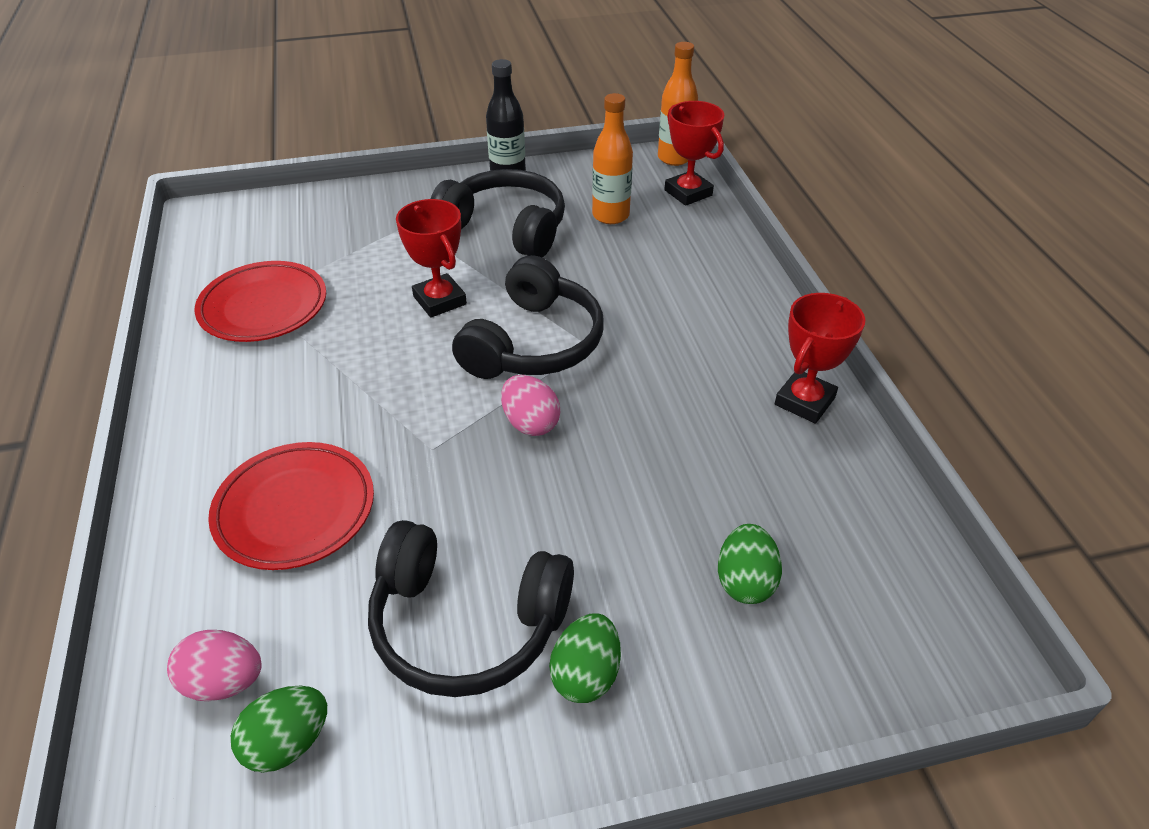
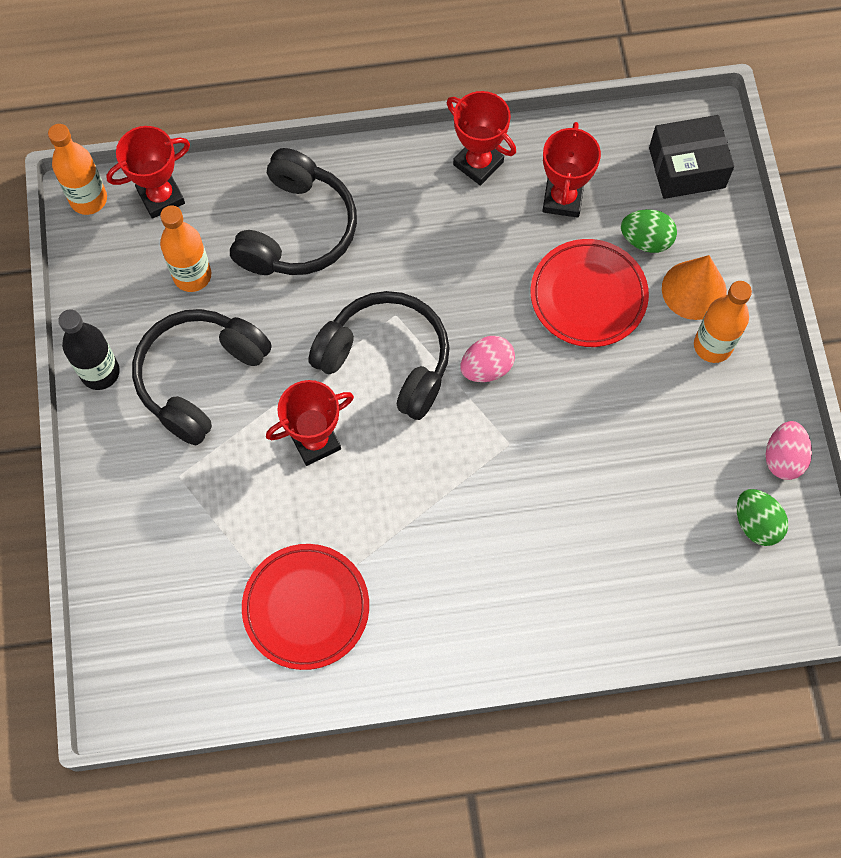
camera: 85 degrees left, 25 degrees up
pink egg [167,630,262,701] -> pink egg moved to [766,421,812,480]
red plate [208,442,374,570] -> red plate moved to [531,239,649,347]
black headphones [368,520,574,697] -> black headphones moved to [230,148,357,275]
green egg [549,614,621,703] -> orange bottle [694,281,752,363]
none -> red trophy [542,122,601,218]
none -> black box [649,115,734,199]
none -> orange cone [662,255,727,320]

